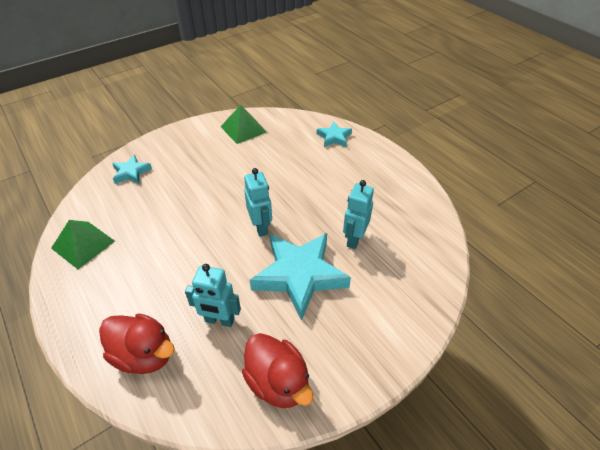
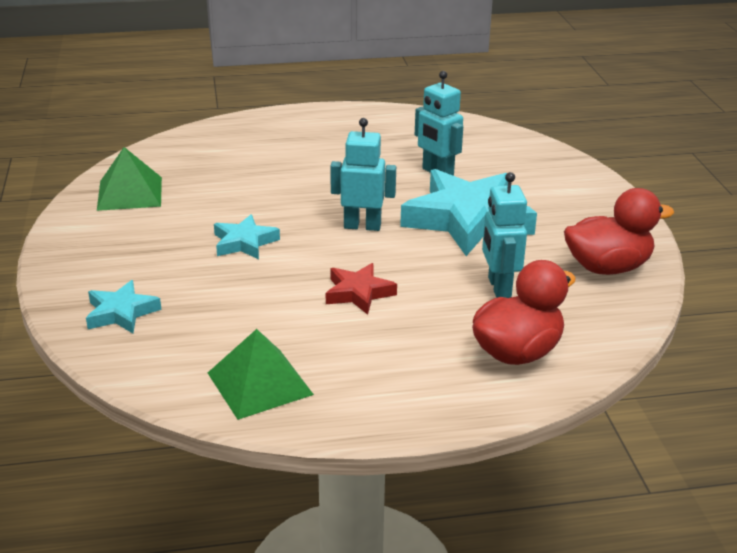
camera: 65 degrees left, 15 degrees down
turquoise robot [185,264,241,327] -> turquoise robot turned 135 degrees clockwise [482,172,527,298]
turquoise star [317,122,352,147] -> turquoise star moved to [214,214,280,260]
none -> red star [326,263,397,315]

